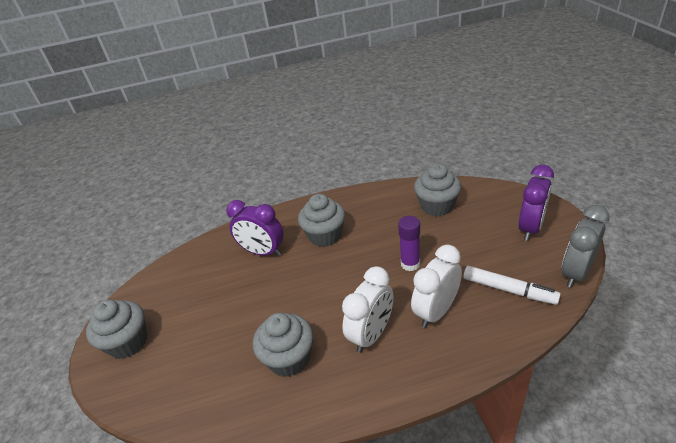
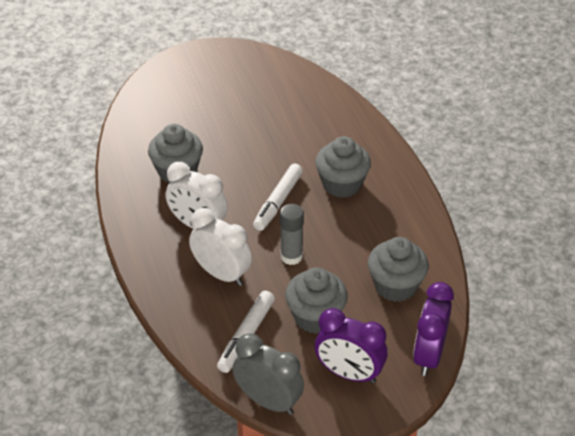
camera: 80 degrees right, 5 degrees up
grey cupcake [86,300,147,359] -> grey cupcake moved to [285,267,348,334]
purple clock [226,200,284,256] -> purple clock moved to [413,282,454,376]
purple glue stick [398,216,420,271] -> grey glue stick [280,204,304,265]
none -> white marker [253,163,303,231]

